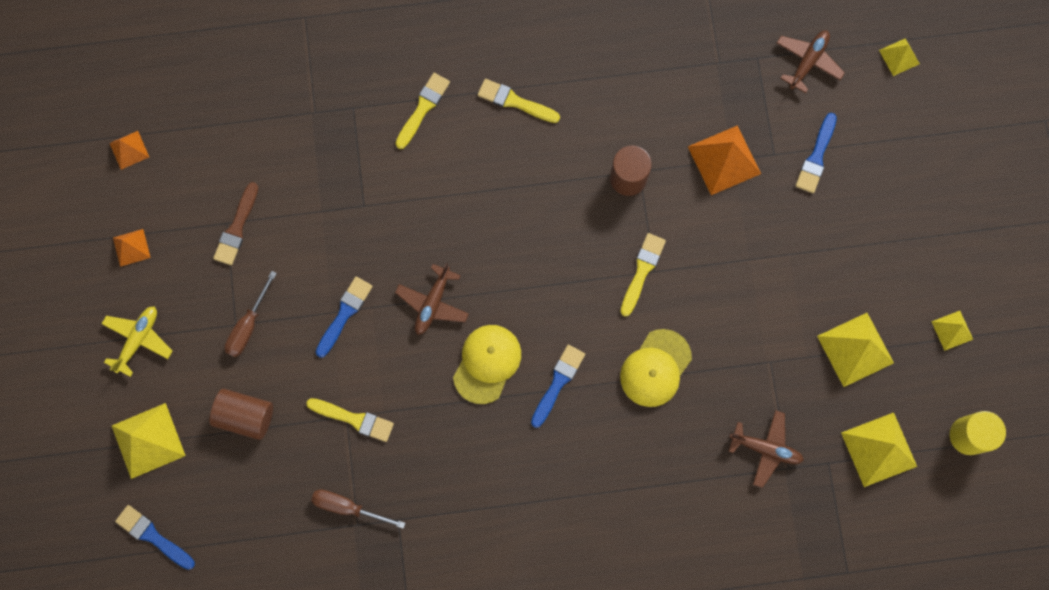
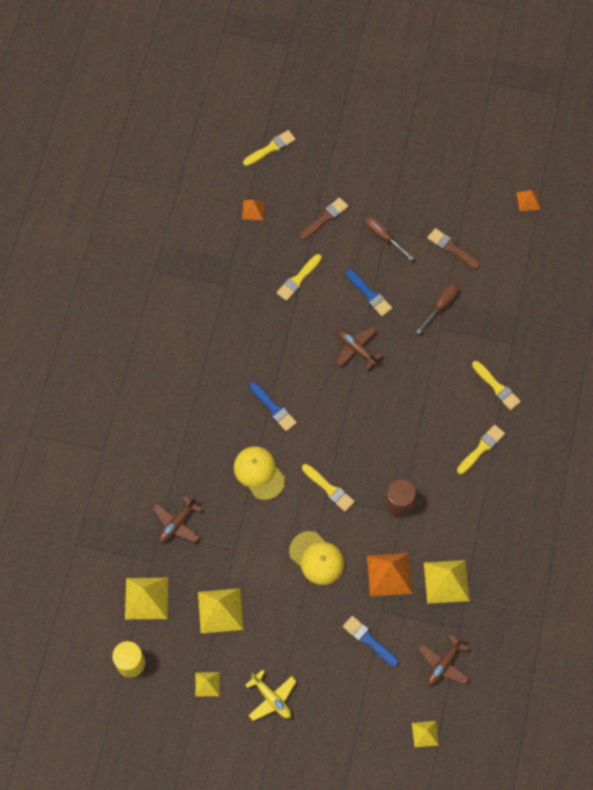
camera: 110 degrees right, 10 degrees down
yellow plane [101,306,173,377] -> yellow plane moved to [245,670,297,721]
yellow pyramid [112,403,186,479] -> yellow pyramid moved to [424,560,470,604]
orange pyramid [113,229,151,267] -> orange pyramid moved to [242,200,265,220]
blue brush [115,505,195,570] -> yellow brush [243,130,296,166]
brown cylinder [210,389,273,440] -> brown brush [300,197,348,240]
brown screwdriver [311,489,405,529] -> brown screwdriver moved to [416,284,459,334]
yellow cap [453,325,521,404] -> yellow cap moved to [289,531,345,585]
brown plane [777,30,845,93] -> brown plane turned 75 degrees clockwise [418,635,470,685]

